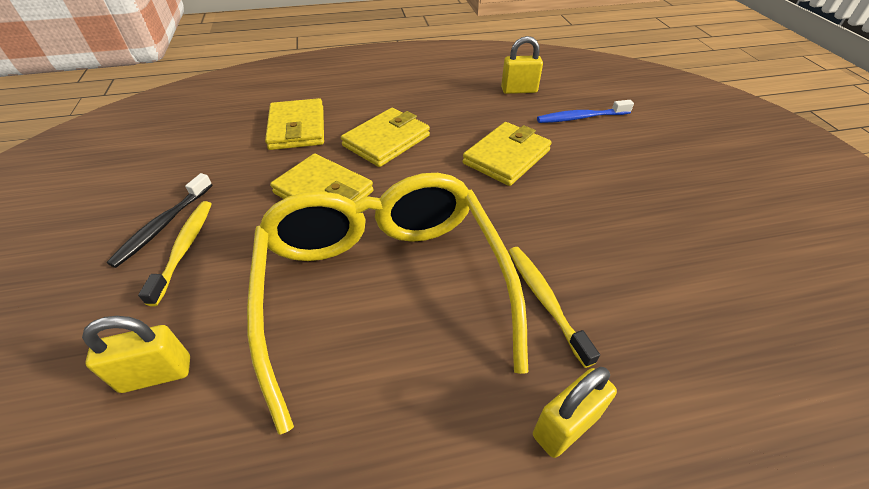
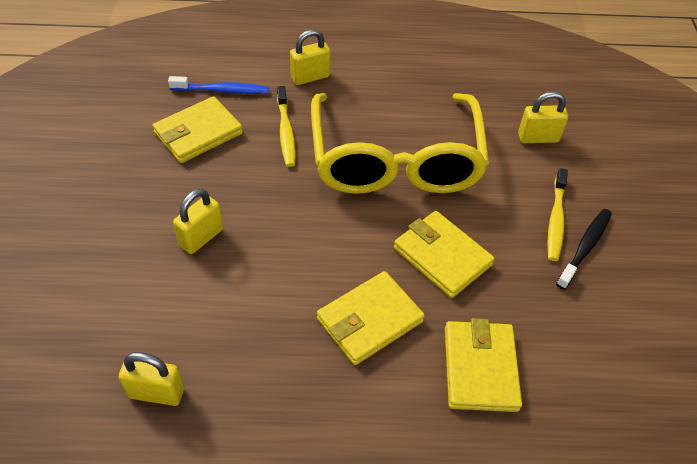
camera: 170 degrees left, 5 degrees up
yellow wallet [463,122,552,186] -> yellow wallet moved to [152,96,243,163]
blue toothbrush [537,100,634,123] -> blue toothbrush moved to [168,76,269,94]
none -> yellow padlock [173,189,223,254]

